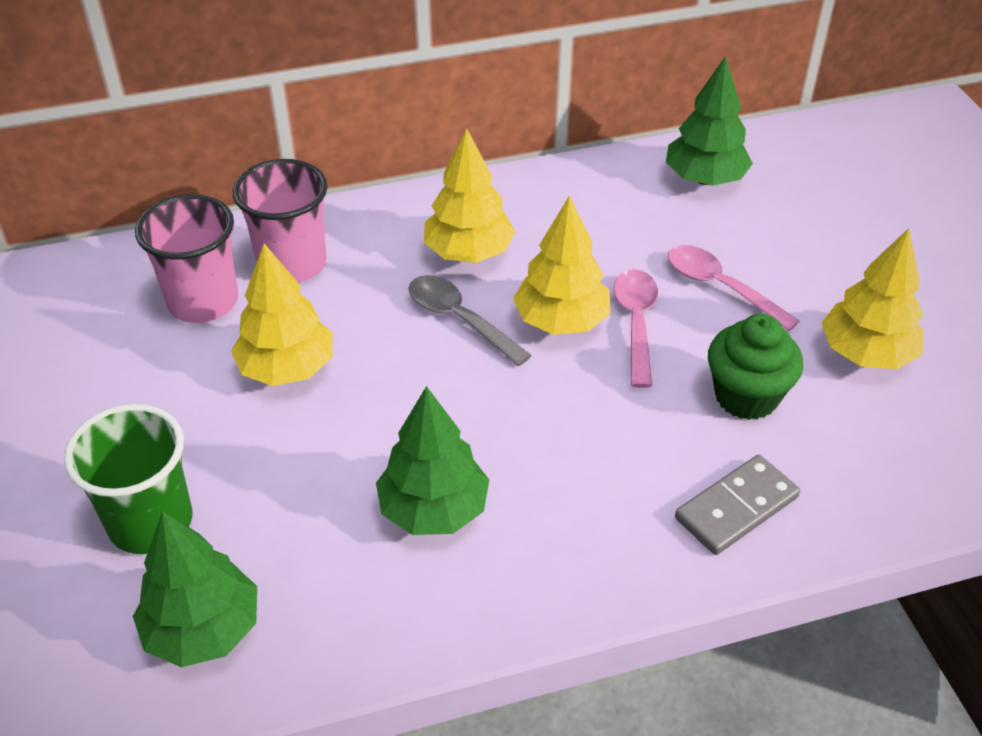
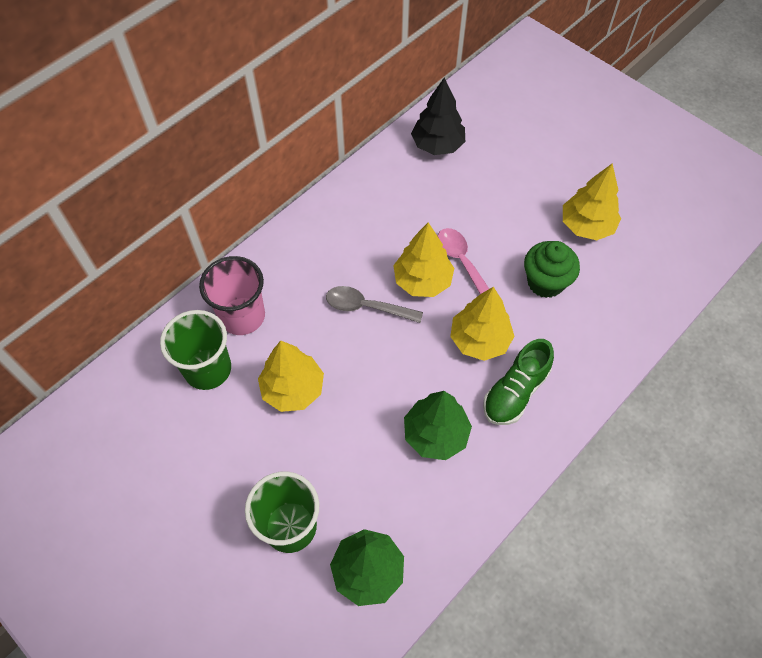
camera: 30 degrees left, 15 degrees up
pink cup [135,194,238,323] -> green cup [160,310,231,390]
yellow tree [424,128,515,263] -> yellow tree moved to [450,287,515,361]
green tree [666,56,753,186] -> black tree [411,77,465,155]
pink spoon [668,245,800,331] -> none
grey domino [675,455,800,555] -> none
none -> green shoe [483,339,554,425]

